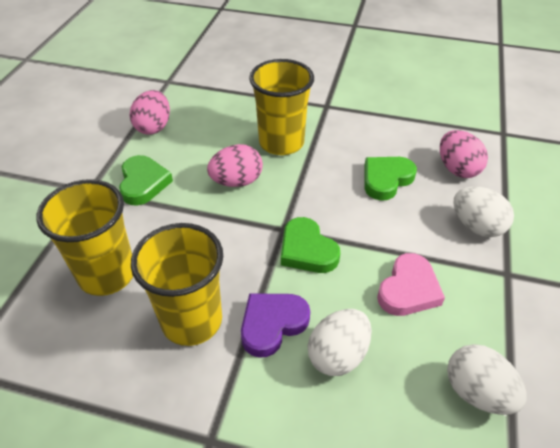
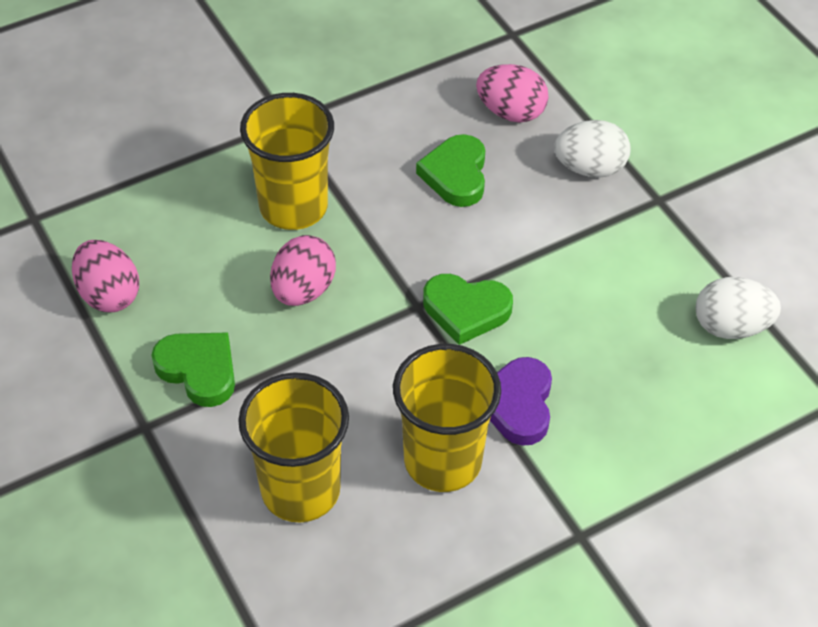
camera: 45 degrees left, 5 degrees up
white egg [308,309,372,376] -> none
pink heart [377,253,445,316] -> none

